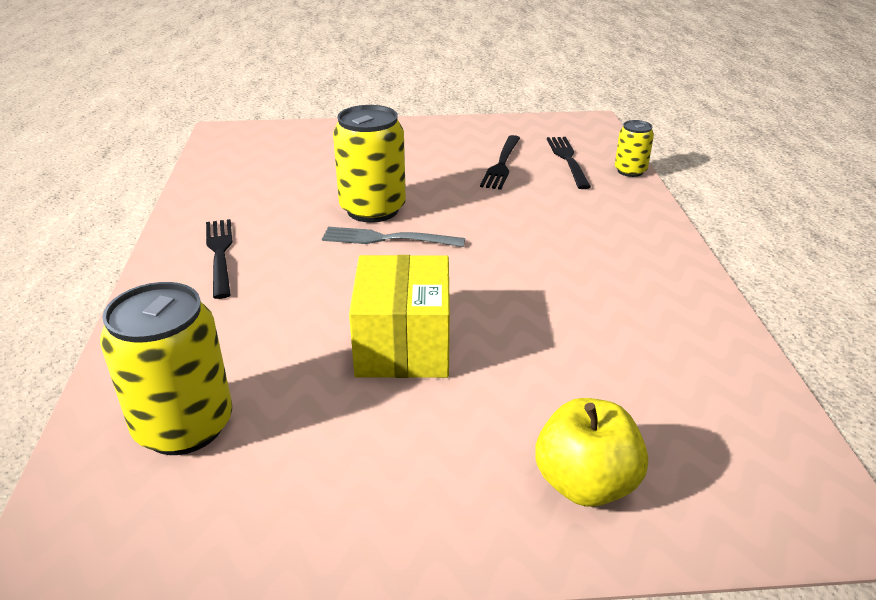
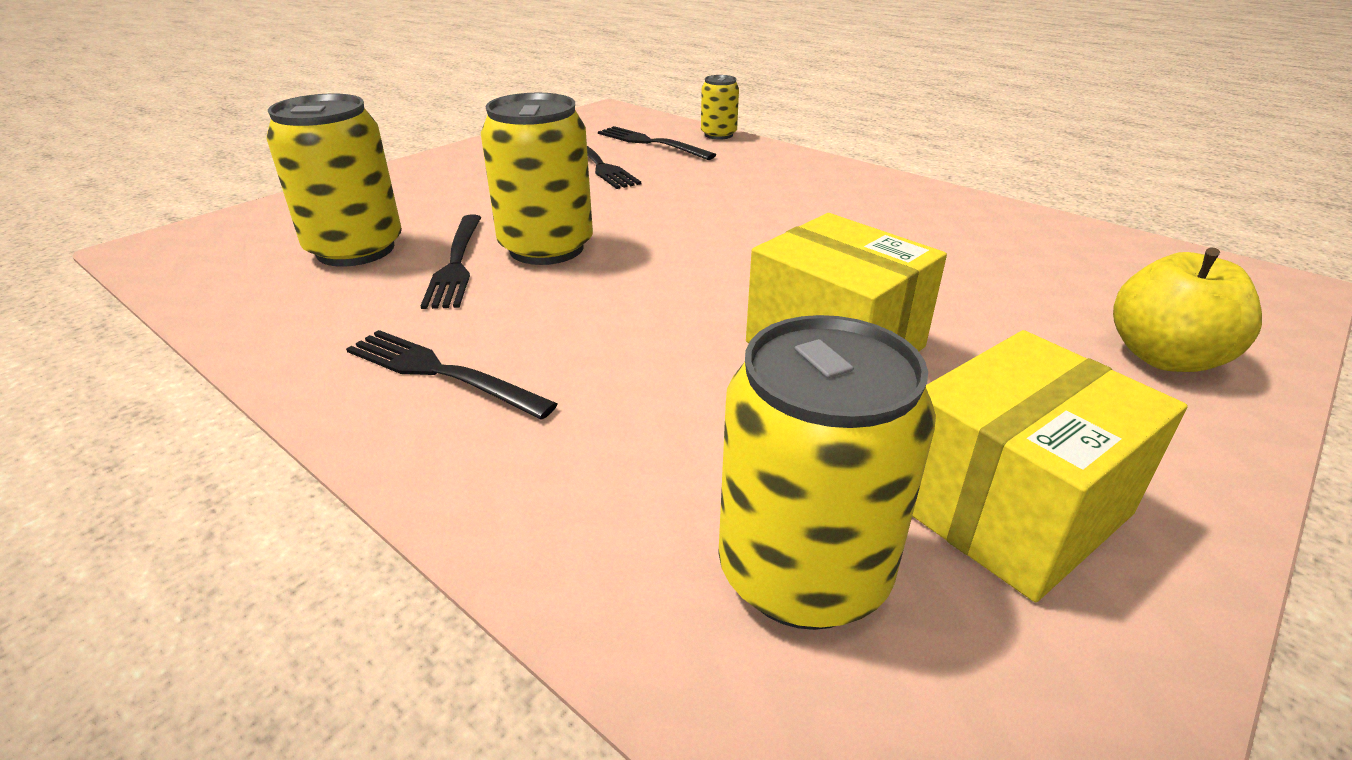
camera: 45 degrees left, 0 degrees up
grey fork [322,227,465,247] -> none
none -> yellow can [267,94,402,267]
none -> black fork [421,214,481,309]
none -> yellow box [912,330,1188,602]

